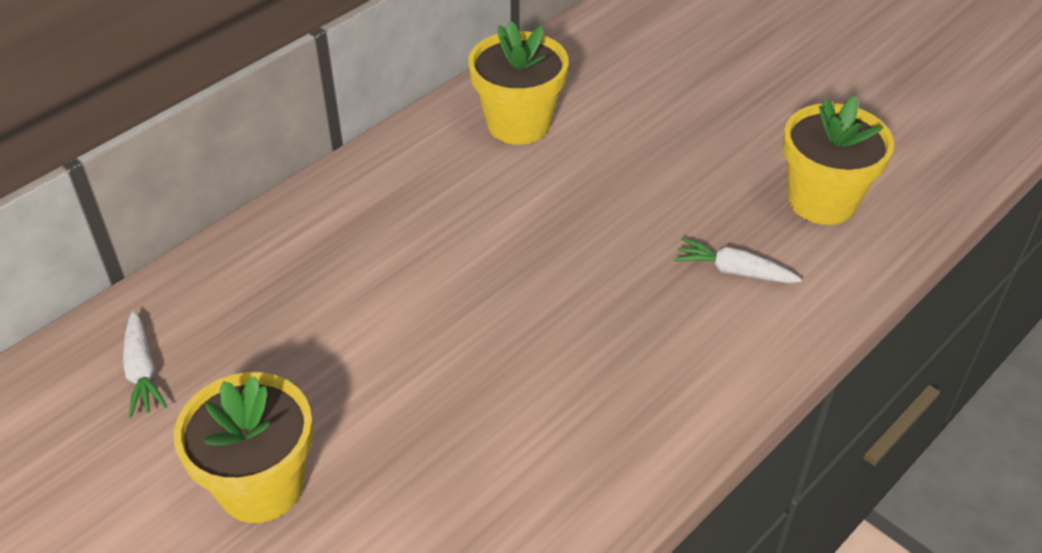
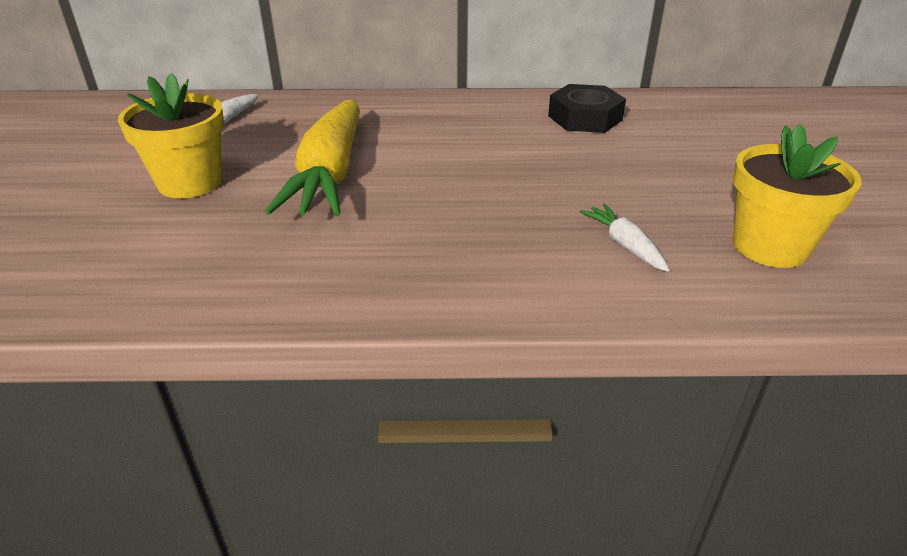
camera: 45 degrees right, 10 degrees down
yellow flower pot [468,21,569,145] -> black nut [548,84,626,133]
none -> yellow carrot [265,100,360,216]

